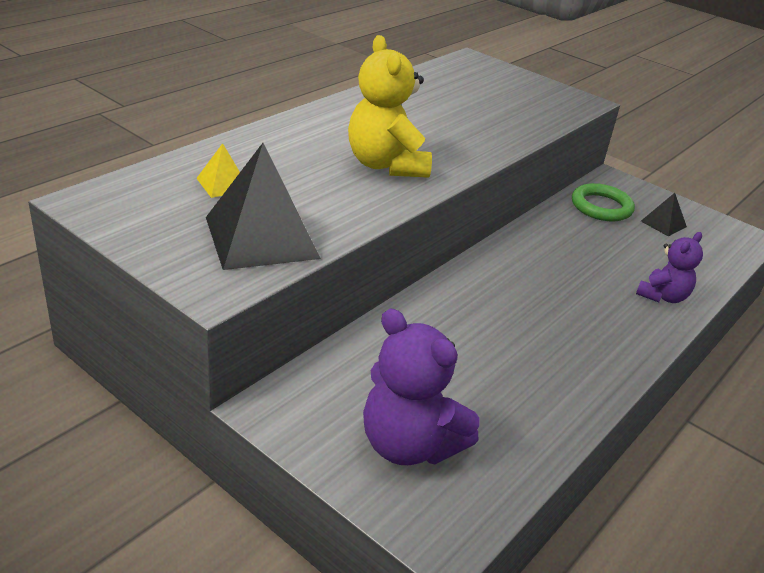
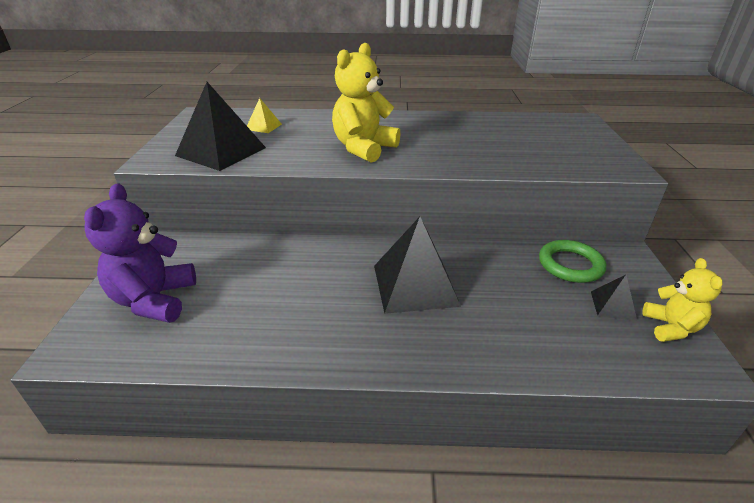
camera: 55 degrees right, 0 degrees up
purple teddy bear [636,232,703,303] -> none
none -> black pyramid [374,217,461,314]
none -> yellow teddy bear [642,258,723,342]

